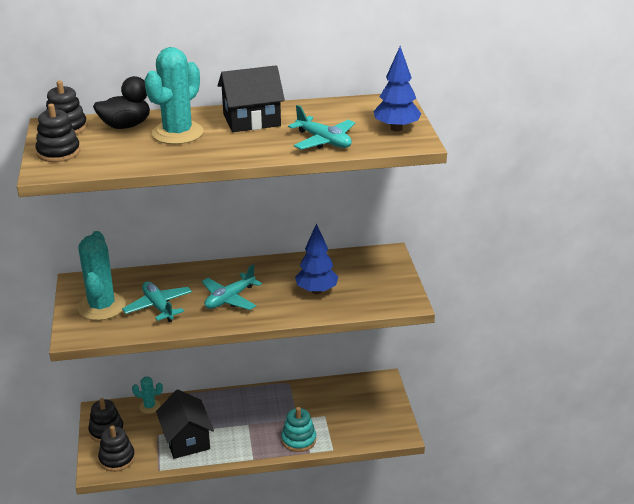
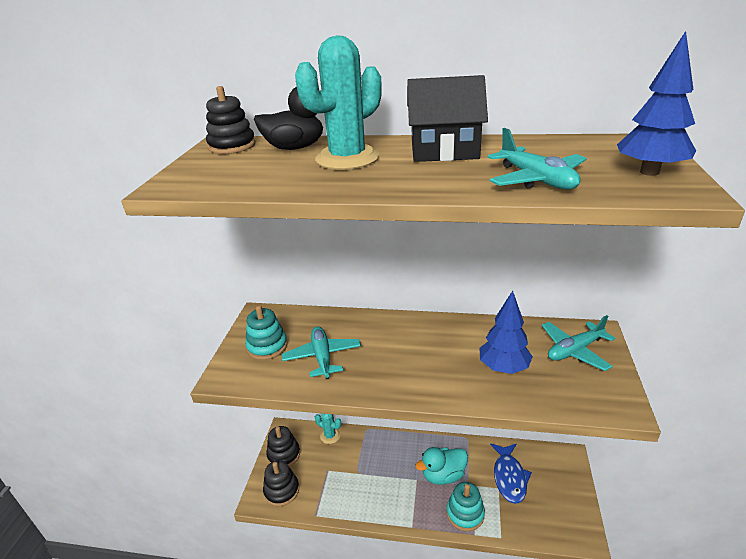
camera: 20 degrees right, 0 degrees up
black stacking toy [35,104,80,162] -> none
turquoise cactus [78,231,126,320] -> turquoise stacking toy [245,306,287,360]
black house [156,390,214,459] -> none
turquoise plane [202,265,262,310] -> turquoise plane moved to [542,315,615,371]
none -> turquoise duck [415,447,468,485]
none -> blue fish [490,443,532,504]

